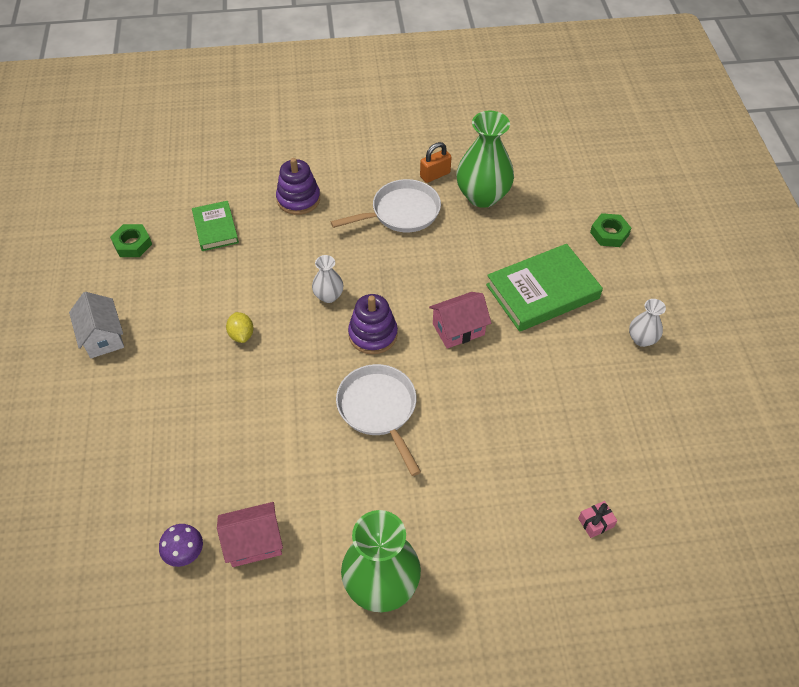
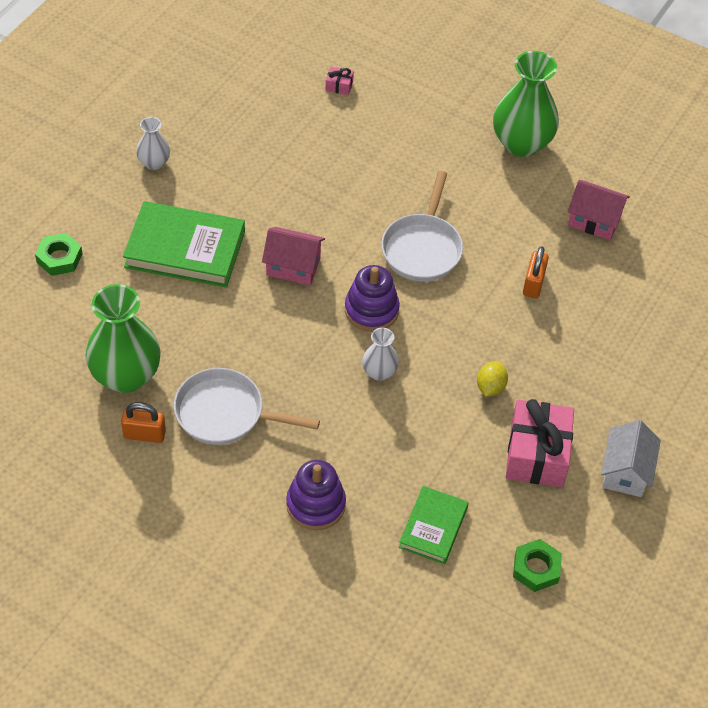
camera: 145 degrees left, 0 degrees up
purple mushroom [159,524,203,567] -> none
none -> pink gift [506,399,574,487]
none -> orange padlock [523,246,549,298]

